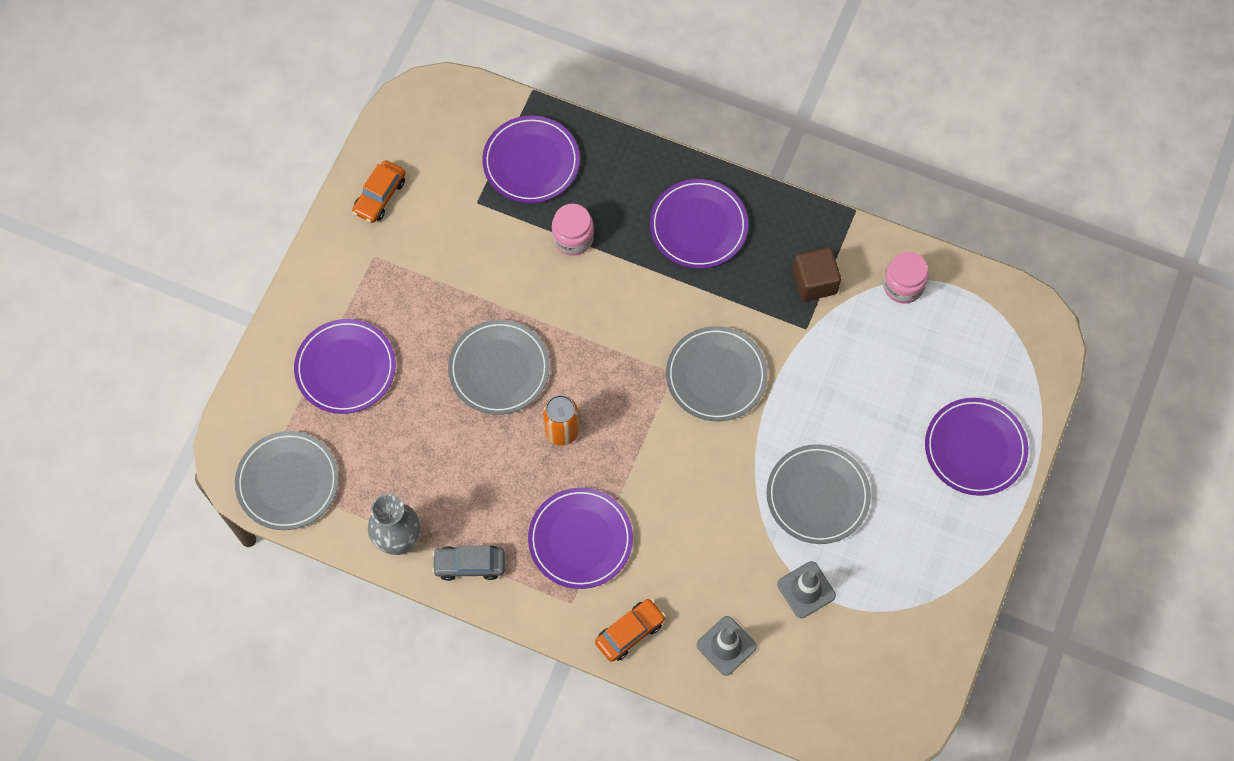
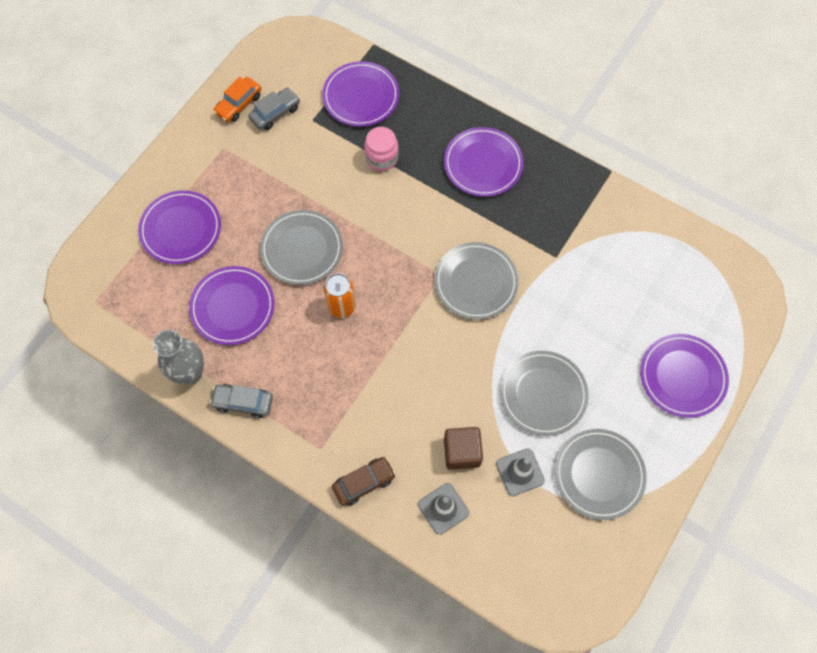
camera: 10 degrees right, 0 degrees up
grey plate [235,431,339,530] -> grey plate moved to [555,429,647,520]
purple plate [528,488,633,589] -> purple plate moved to [189,266,275,345]
orange car [595,599,666,662] -> brown car [332,457,396,506]
brown cube [793,247,841,302] -> brown cube moved to [444,427,483,470]
pink jar [883,252,928,304] -> none
none -> grey car [248,87,300,130]

